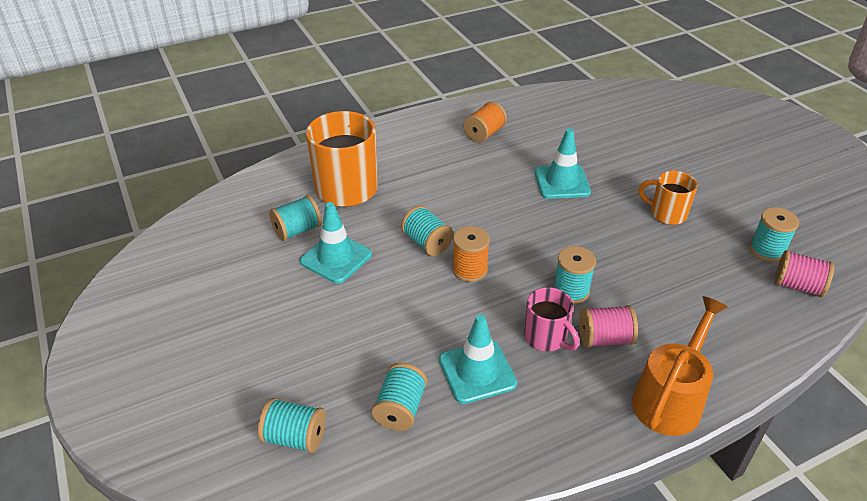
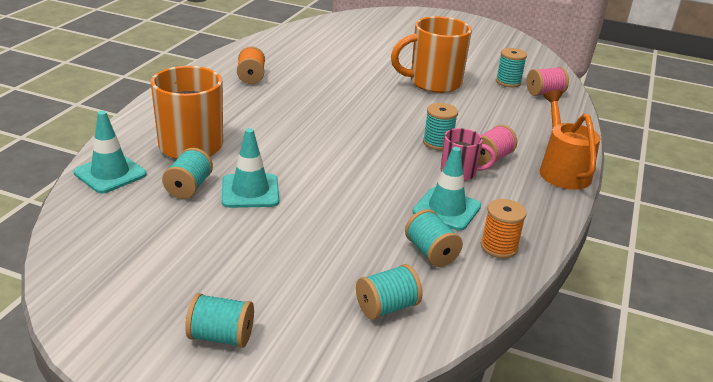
camera: 45 degrees left, 10 degrees down
turquoise spool [401,205,453,256] -> turquoise spool moved to [185,293,254,348]
orange spool [452,226,490,282] -> orange spool moved to [481,199,527,258]
turquoise traffic cone [535,128,591,199] -> turquoise traffic cone moved to [73,111,147,194]
orange mug [638,171,698,225] -> orange mug [391,16,472,93], size x1.81

